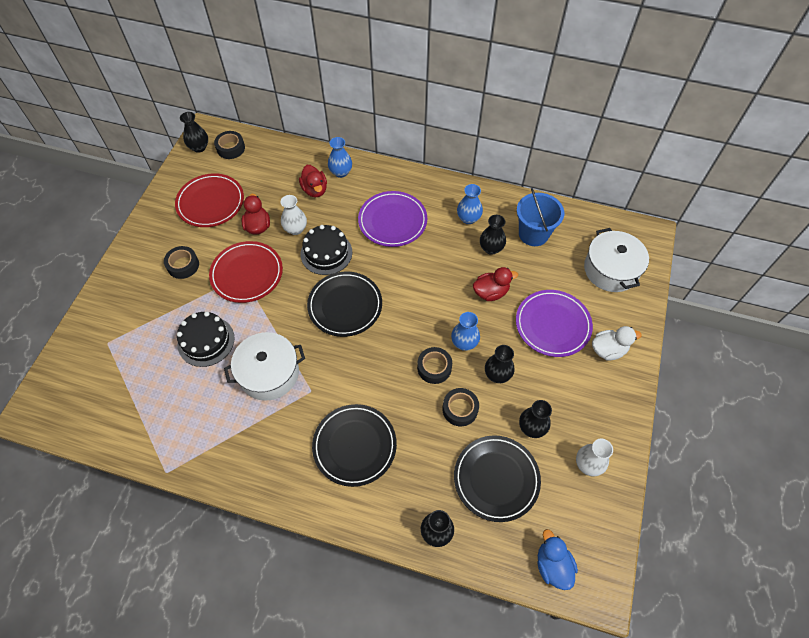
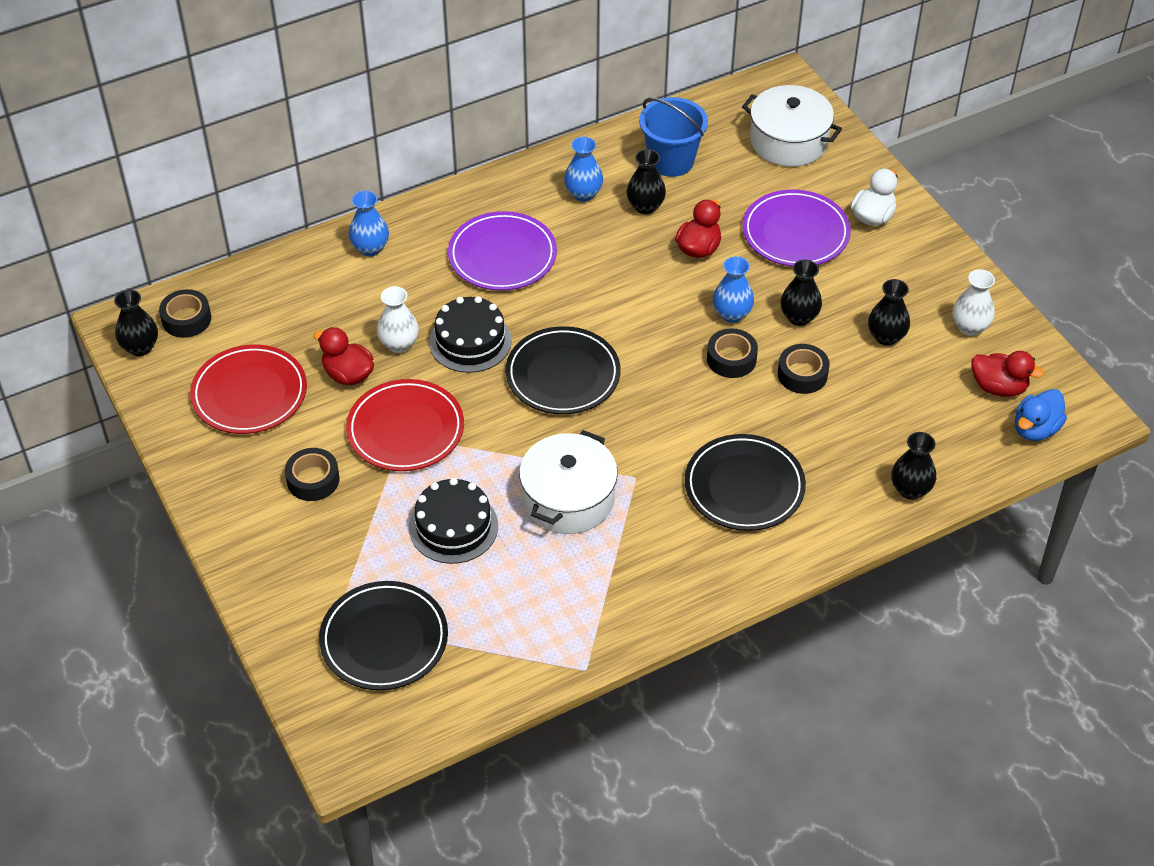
camera: 45 degrees left, 10 degrees down
red duck [299,165,327,197] -> red duck moved to [971,351,1044,397]
black plate [454,435,541,522] -> black plate moved to [319,581,448,690]
blue duck [537,529,578,590] -> blue duck turned 75 degrees counterclockwise [1015,389,1067,441]

